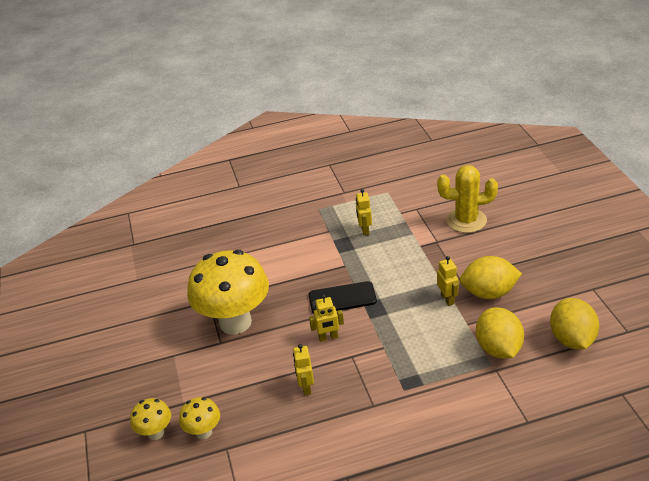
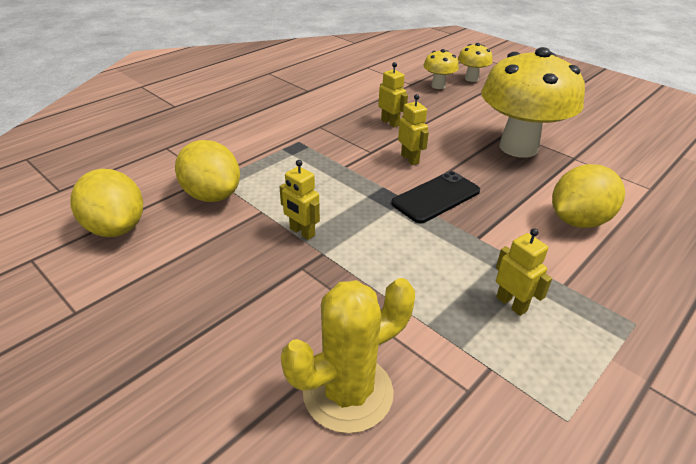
camera: 145 degrees right, 0 degrees up
yellow robot [309,294,344,342] -> yellow robot turned 105 degrees clockwise [398,94,429,165]
yellow lemon [460,256,522,299] -> yellow lemon moved to [552,164,625,228]

